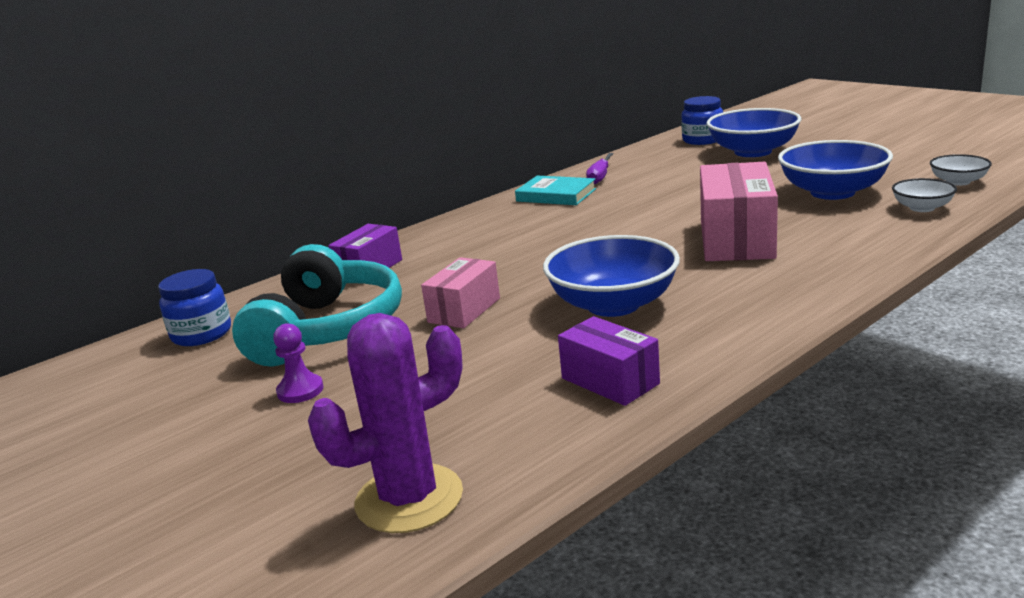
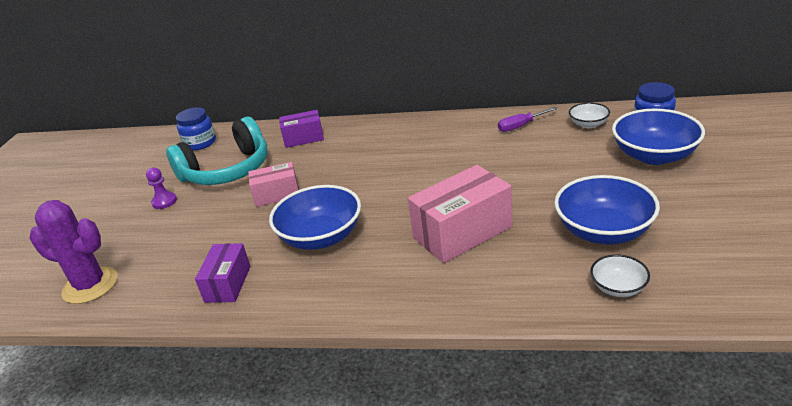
camera: 50 degrees right, 10 degrees up
turquoise book [515,176,596,205] -> none
white bowl [930,154,992,186] -> white bowl moved to [569,103,610,128]

